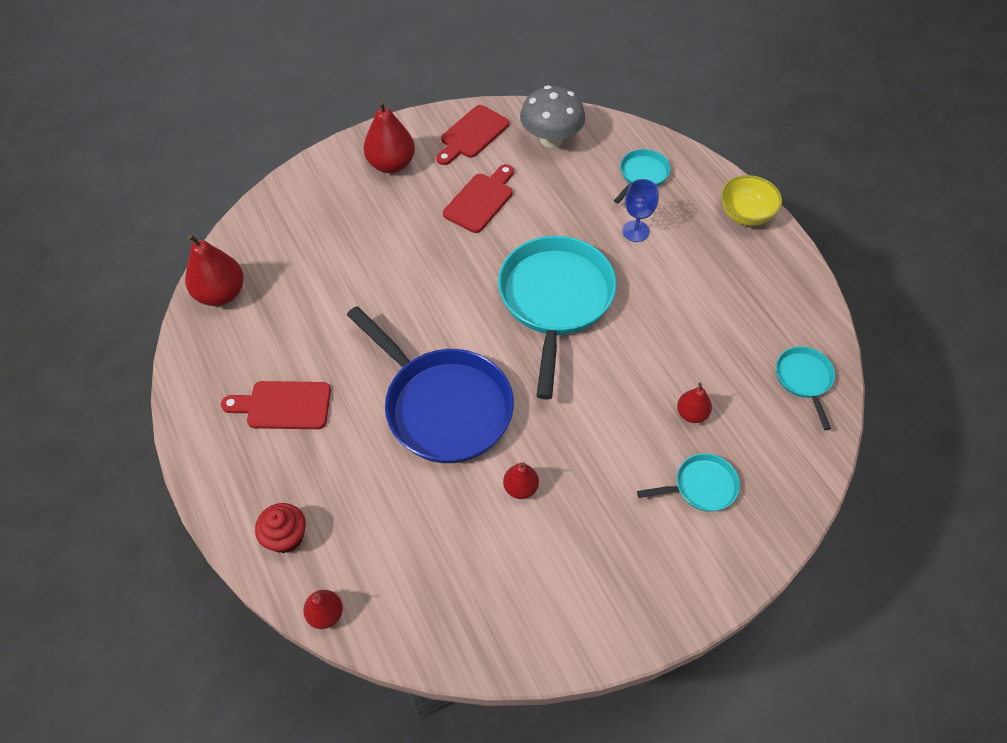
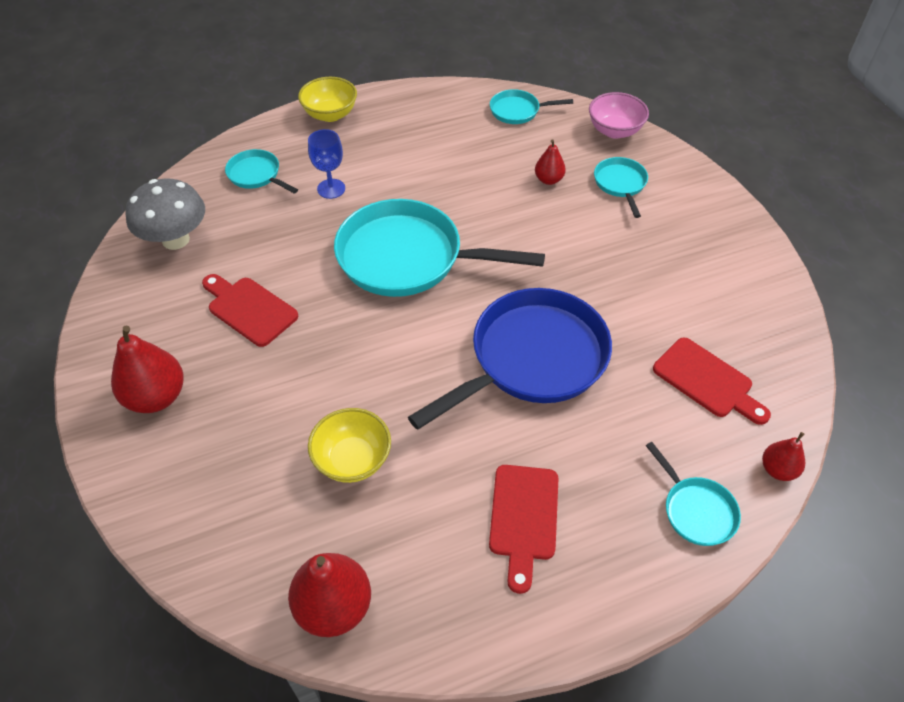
camera: 85 degrees left, 5 degrees down
red cupcake [255,503,306,553] -> turquoise pan [646,442,741,546]
red cutting board [436,105,509,165] -> red cutting board moved to [653,337,771,425]
red pear [503,463,539,499] -> none
none -> yellow bowl [308,408,391,483]
none -> pink bowl [589,92,649,139]

